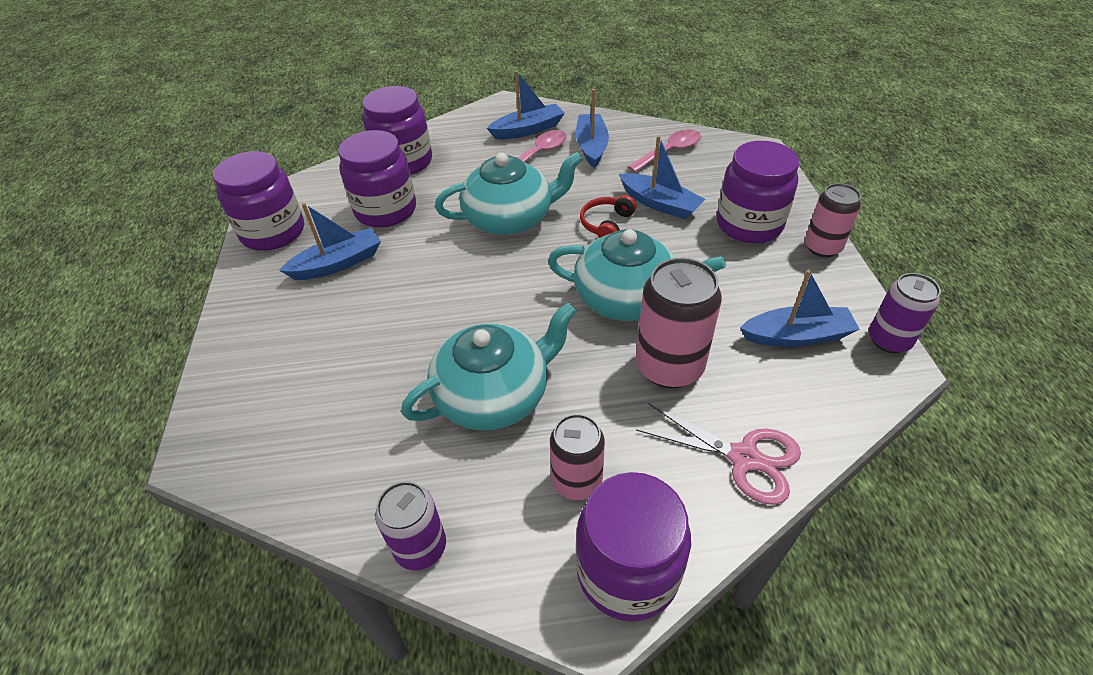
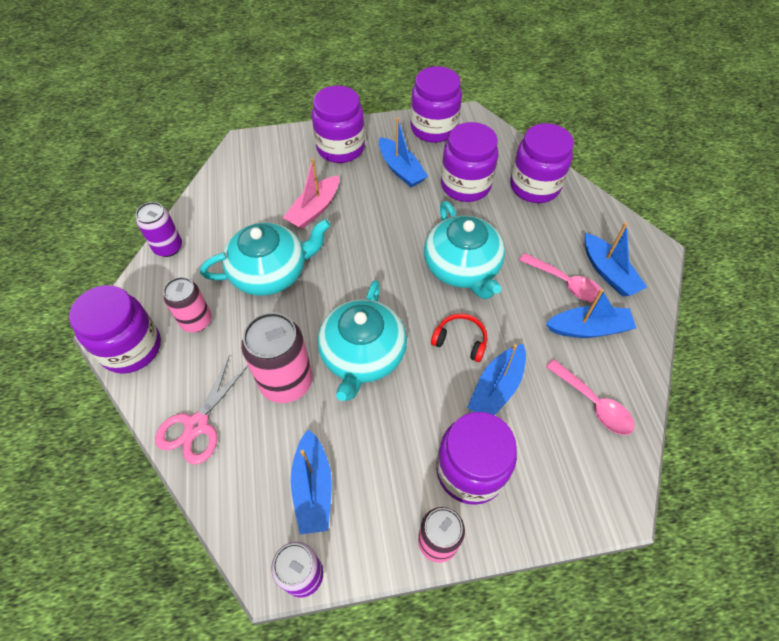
camera: 85 degrees right, 10 degrees up
turquoise teapot [401,302,577,430] -> turquoise teapot turned 75 degrees counterclockwise [200,219,331,296]
none -> pink boat [283,158,339,229]
none -> purple jar [312,86,365,163]

